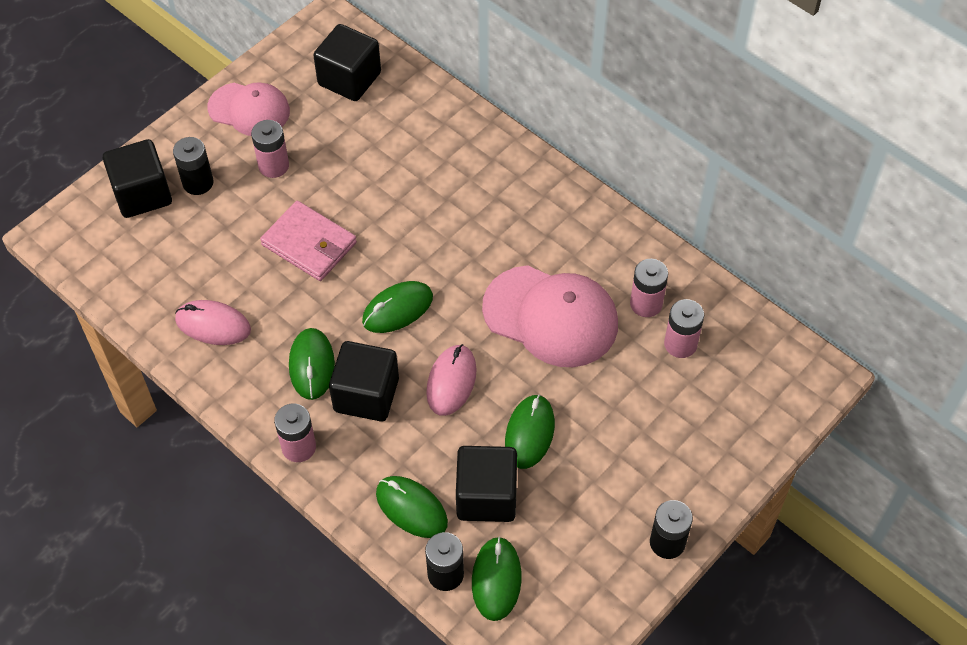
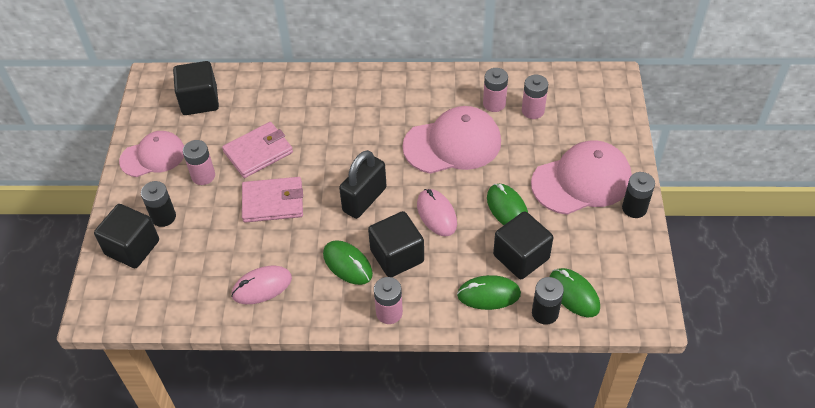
camera: 40 degrees left, 5 degrees down
green mouse [362,281,433,333] -> black padlock [339,150,387,219]
none -> pink wallet [222,122,293,178]
none -> pink cap [531,140,632,215]

